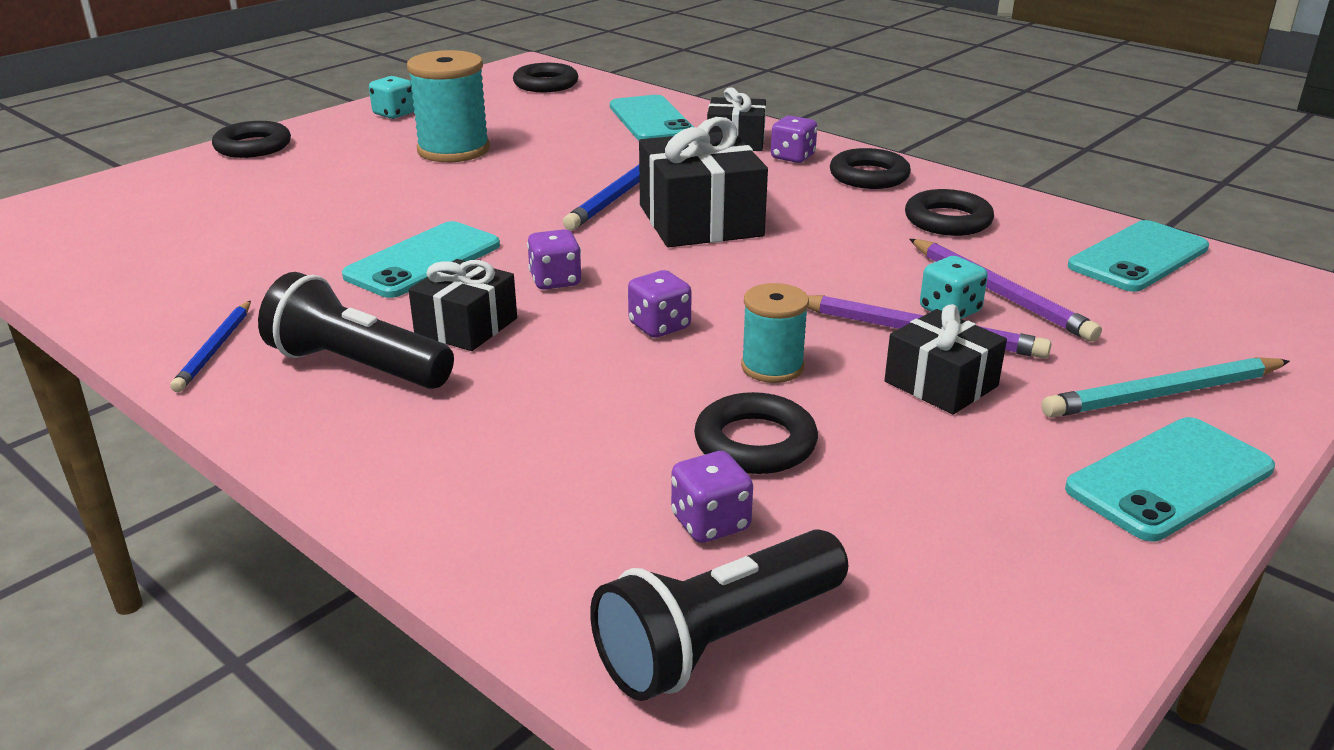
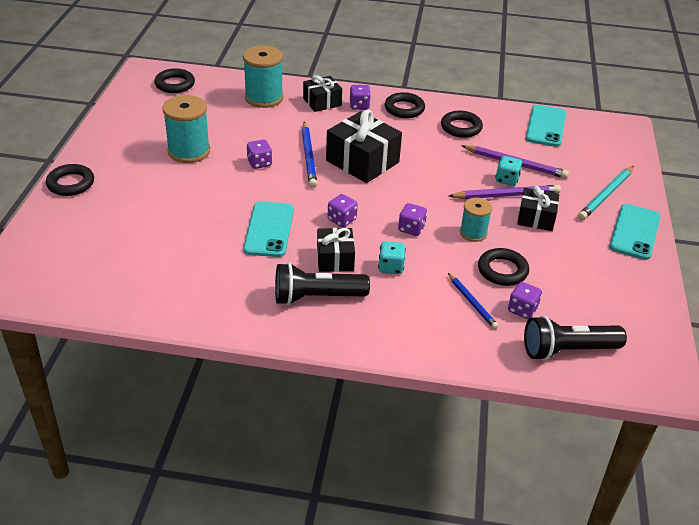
camera: 35 degrees left, 10 degrees up
blue pencil [170,301,251,392] -> blue pencil moved to [448,273,498,329]
turquoise dice [369,76,415,119] -> turquoise dice moved to [378,242,406,274]
black flashlight [590,529,848,701] -> black flashlight turned 60 degrees clockwise [524,316,627,361]
turquoise phone [610,95,694,140] -> turquoise spool [243,45,283,108]
none -> purple dice [247,140,272,169]

